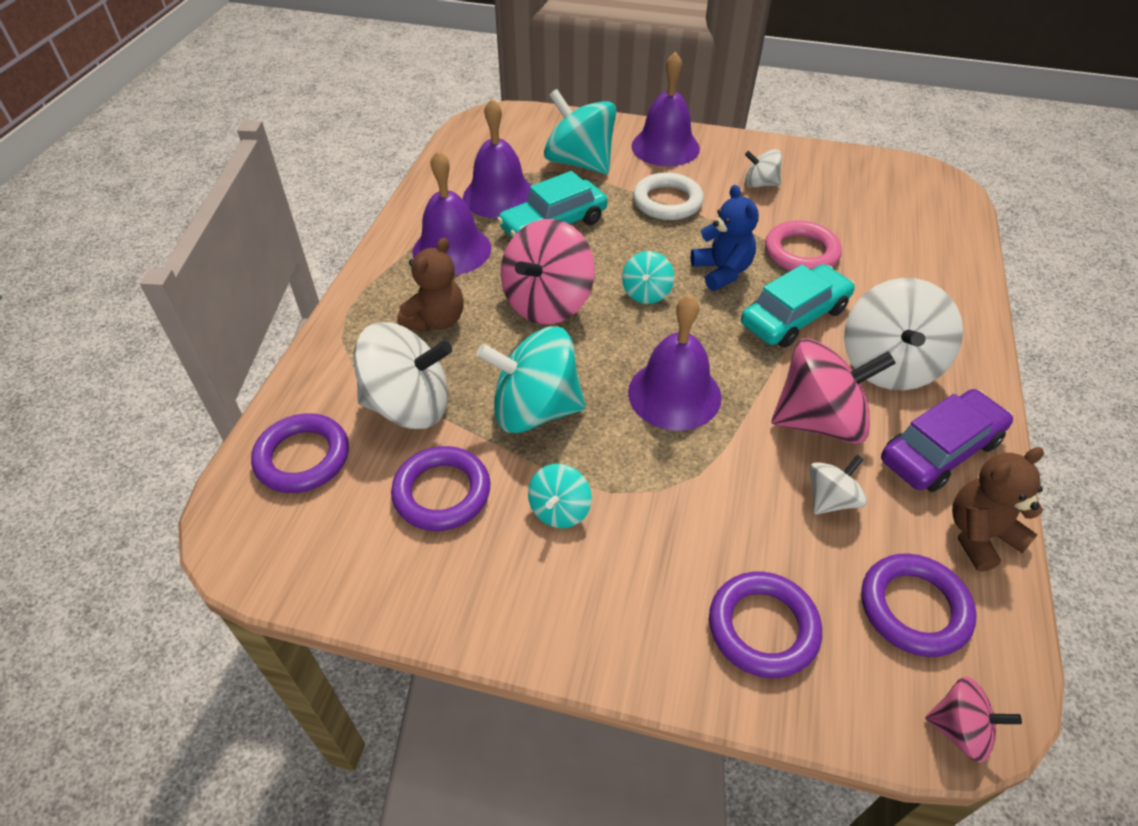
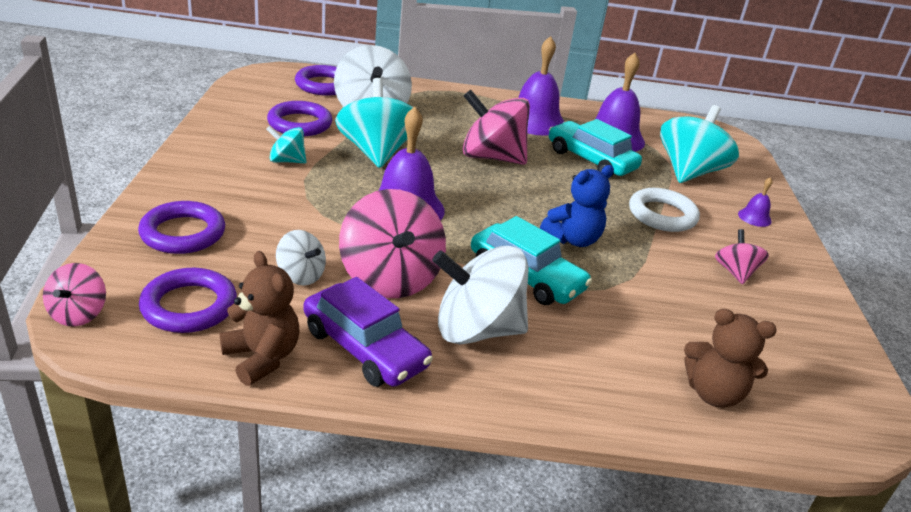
camera: 75 degrees right, 15 degrees down
brown teddy bear [397,238,464,332] -> brown teddy bear moved to [684,309,777,408]
turquoise spinning top [622,251,674,304] -> none
purple bell [632,52,700,166] -> purple bell [738,177,772,227], size x0.46
white spinning top [745,149,782,188] -> pink spinning top [715,229,769,284]
pink ring [765,220,842,271] -> none

